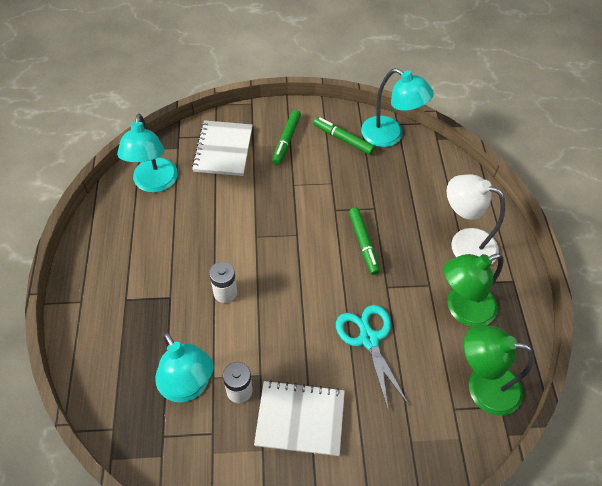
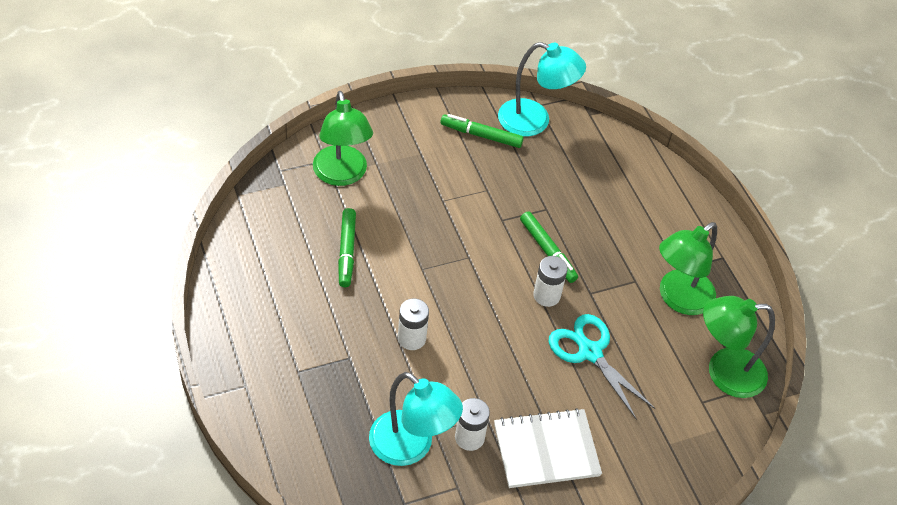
camera: 20 degrees left, 5 degrees down
turquoise lamp [117,114,178,193] -> none
white notebook [192,120,253,176] -> green lamp [313,91,373,186]
green marker [272,110,301,165] -> green marker moved to [338,208,356,287]
white lamp [447,174,505,263] -> none
none -> white battery [533,256,568,307]

